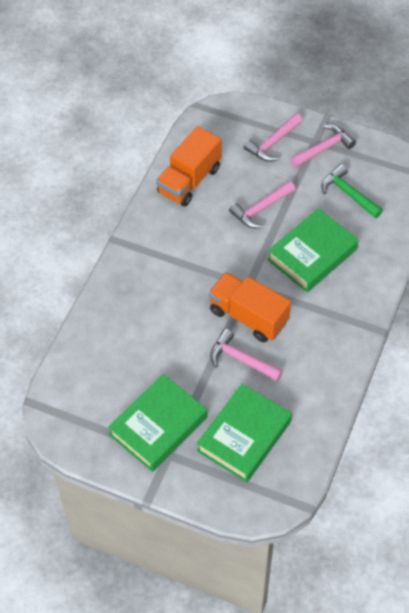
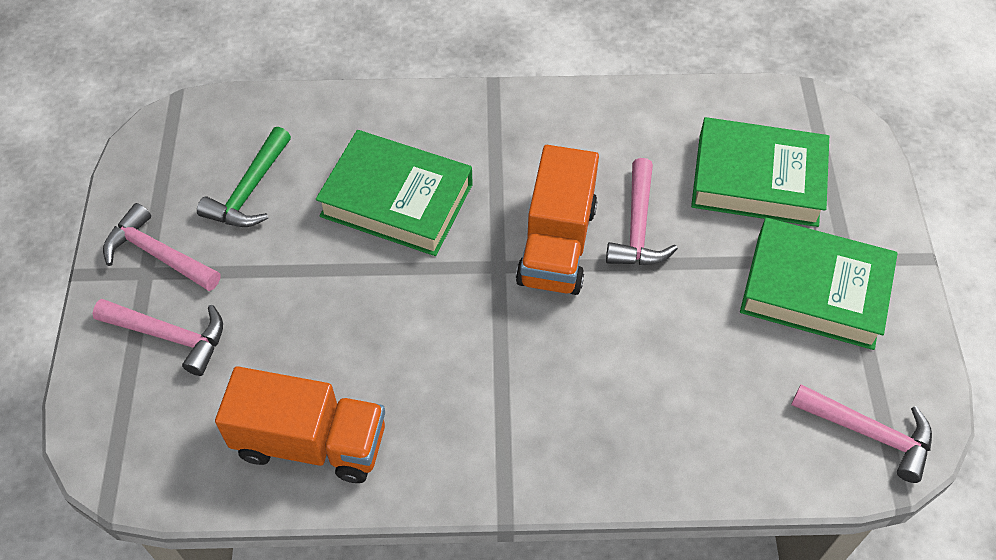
camera: 115 degrees left, 0 degrees up
pink hammer [229,181,295,228] -> pink hammer moved to [791,384,932,483]

